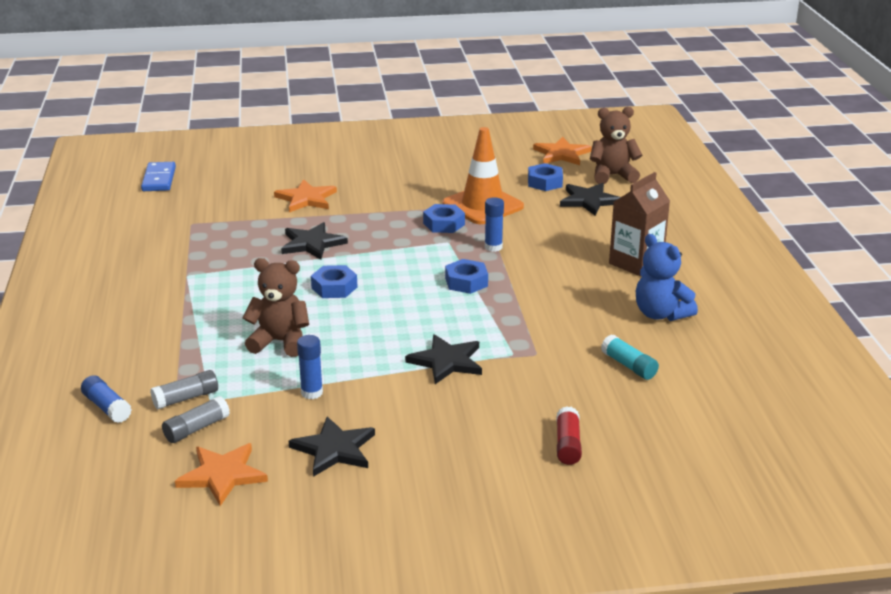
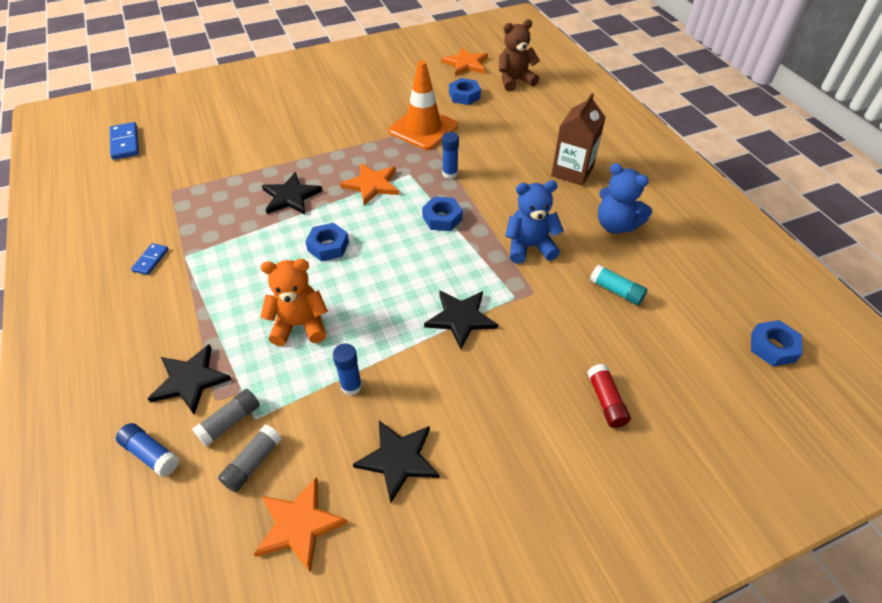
camera: 15 degrees left, 20 degrees up
brown teddy bear [242,258,309,357] -> orange teddy bear [260,259,328,346]
orange star [274,179,337,212] -> orange star moved to [340,163,399,206]
blue nut [423,204,465,233] -> blue nut moved to [751,320,803,367]
black star [560,183,621,216] -> black star moved to [147,344,232,414]
none -> blue domino [131,243,169,275]
none -> blue teddy bear [505,181,564,264]

